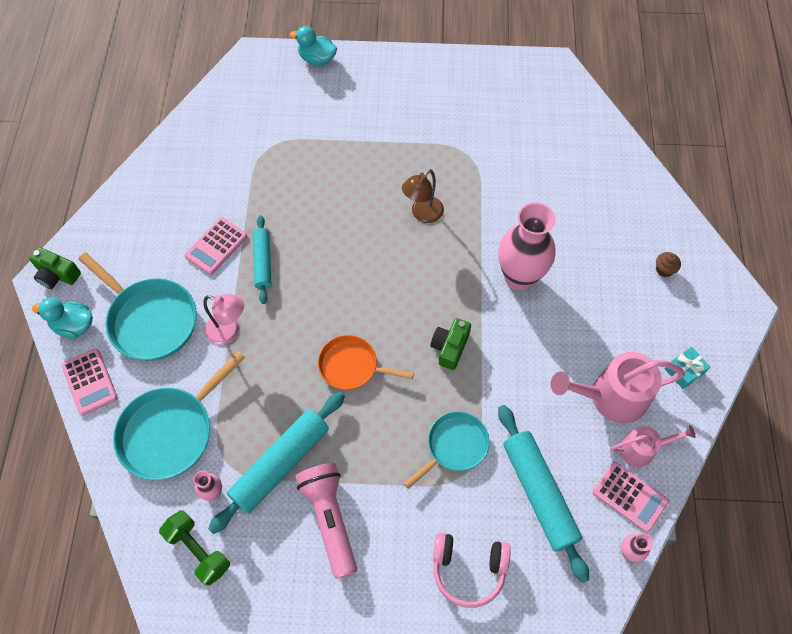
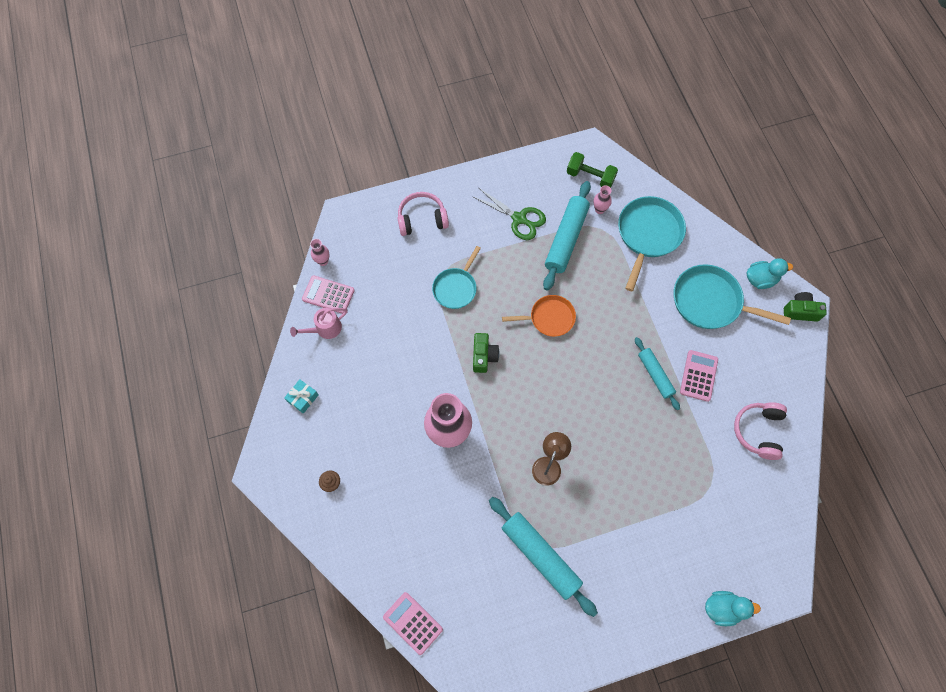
camera: 160 degrees right, 5 degrees up
pink calculator [61,349,118,416] -> pink calculator moved to [383,592,443,655]
pink lamp [203,294,244,345] -> none
pink flashlight [295,463,357,579] -> green scissors [472,188,546,240]
turquoise rolling pin [498,405,589,583] -> turquoise rolling pin moved to [489,497,598,617]
pink watering can [551,352,685,423] -> none
none -> pink headphones [734,402,787,460]

